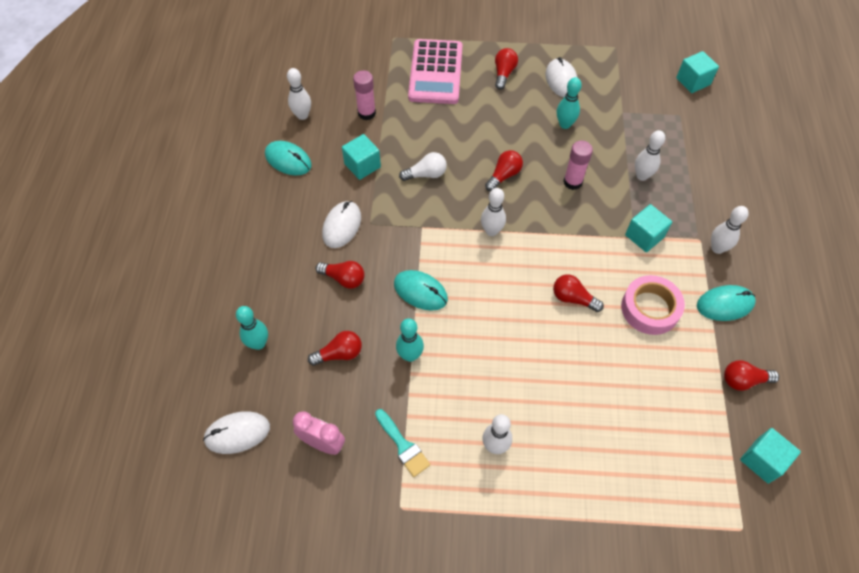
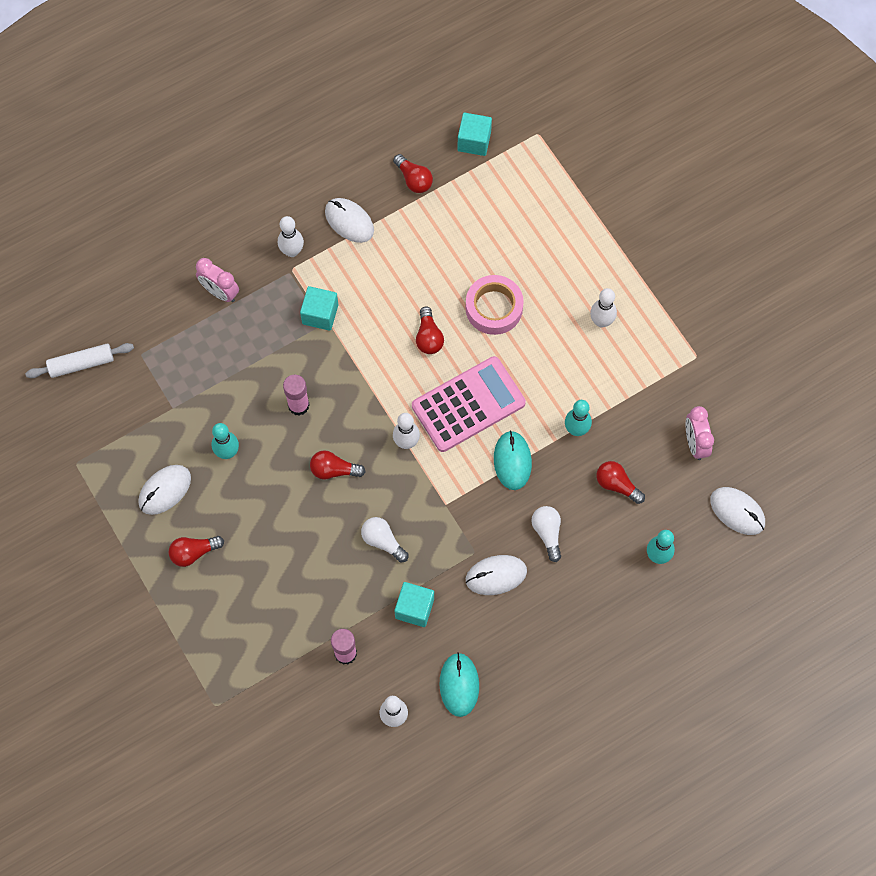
camera: 125 degrees left, 10 degrees up
red light bulb [316,261,365,289] -> white light bulb [531,506,561,562]
turquoise brush [375,409,430,477] -> none
pink calculator [408,39,463,104] -> pink calculator moved to [412,356,526,452]
pink tape [621,275,685,335] -> pink tape moved to [466,275,524,335]
white bowling pin [635,130,665,181] -> none
turquoise cube [676,51,719,93] -> white rolling pin [25,343,134,378]
turquoise mouse [697,285,756,321] -> white mouse [325,198,374,243]
none -> pink clock [196,258,239,302]

